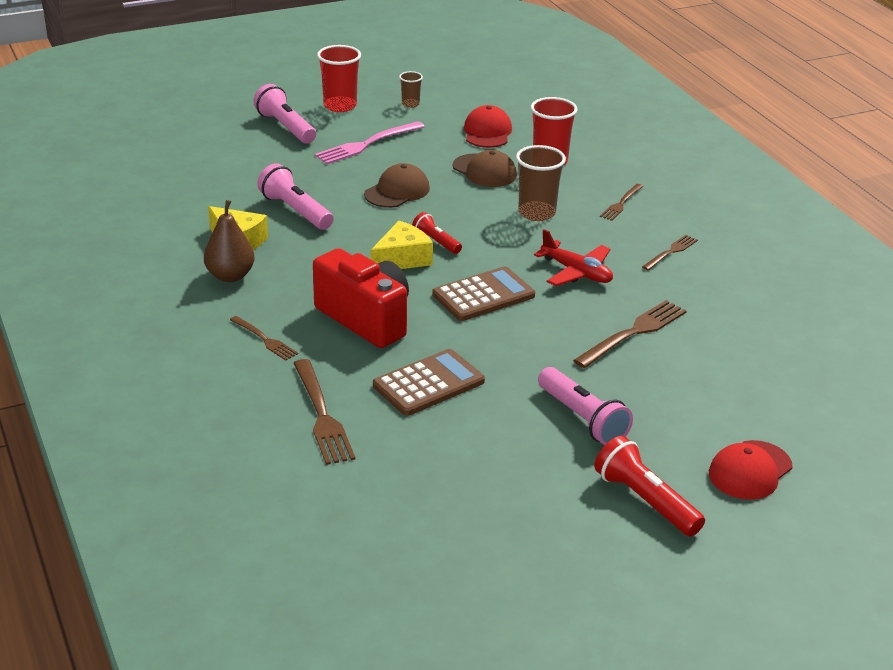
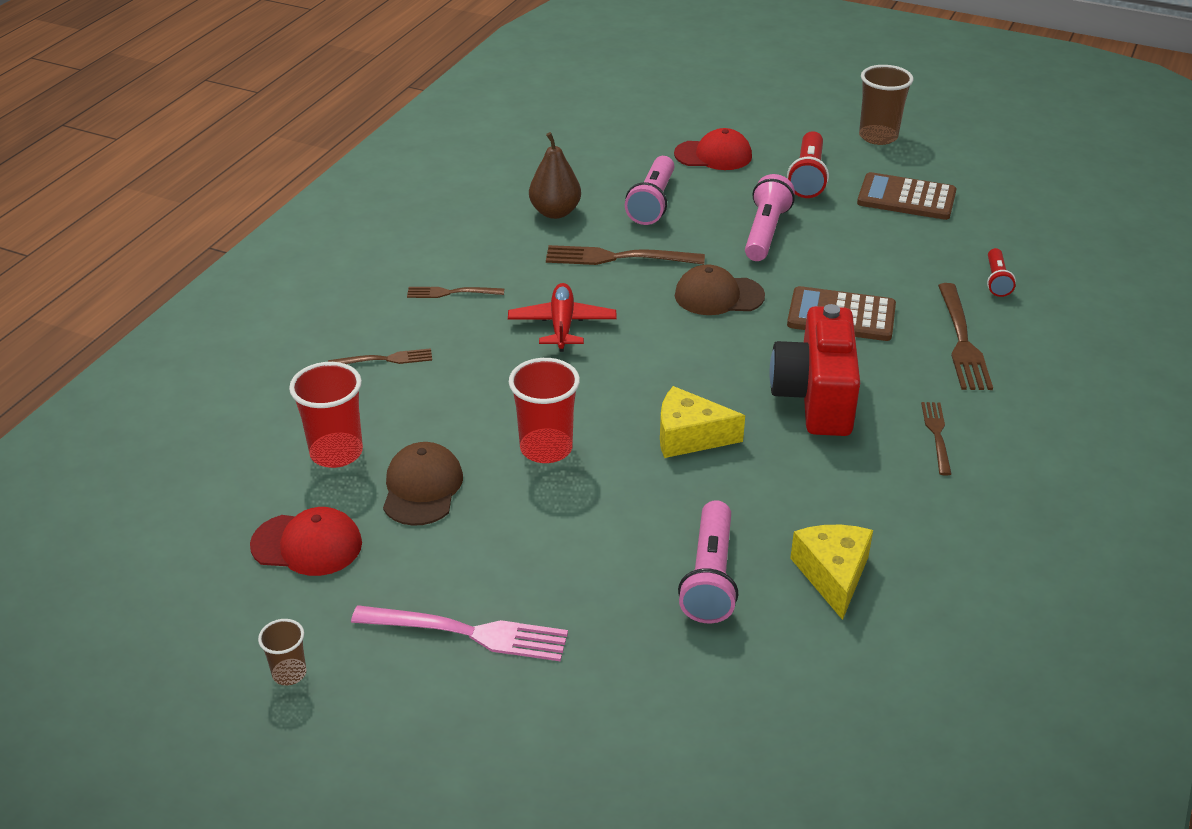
camera: 130 degrees left, 5 degrees up
brown pear [204,200,255,282] -> brown pear moved to [529,132,581,219]
pink flashlight [253,84,316,144] -> pink flashlight moved to [625,156,674,225]
brown fork [293,359,355,465] -> brown fork turned 150 degrees clockwise [938,283,993,390]
red cup [317,45,361,112] -> red cup moved to [509,358,580,463]
brown cap [364,163,430,208] -> brown cap moved to [675,264,765,315]
red flashlight [412,212,462,254] -> red flashlight moved to [987,248,1016,297]
brown calculator [432,266,535,321] -> brown calculator moved to [857,172,956,220]
red cap [464,105,512,148] -> red cap turned 135 degrees counterclockwise [250,507,362,576]
brown cup [516,145,566,221] -> brown cup moved to [859,65,914,145]

